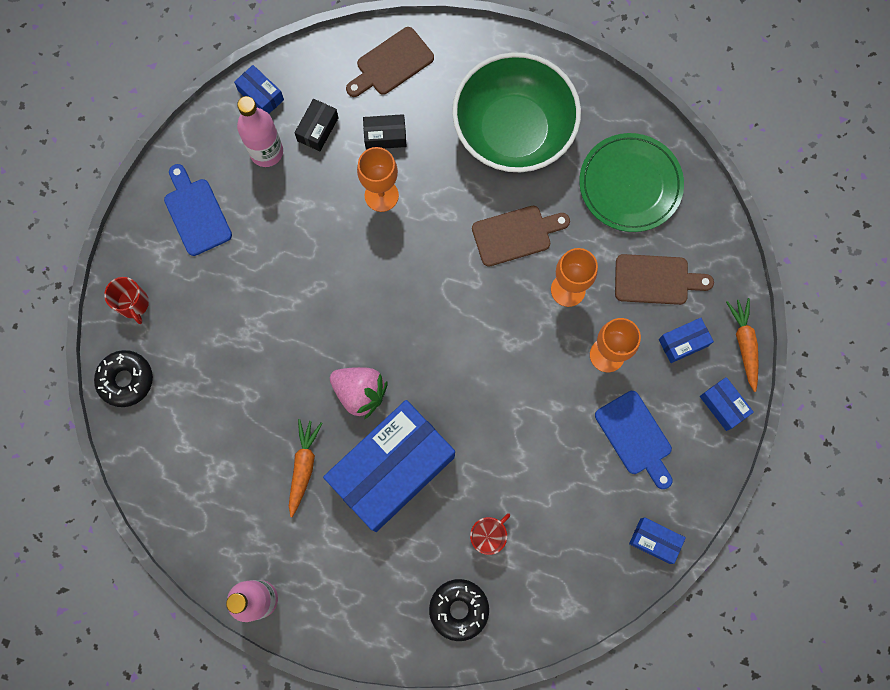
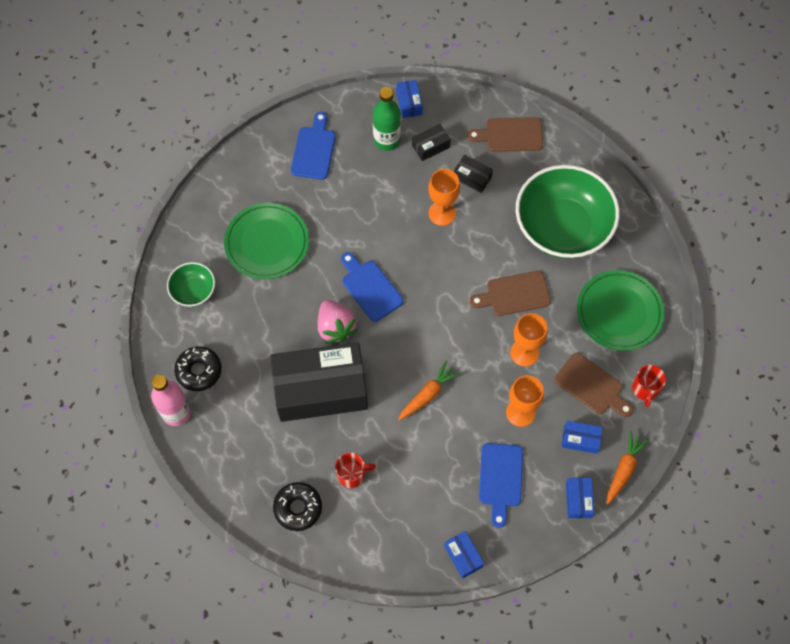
camera: 35 degrees right, 10 degrees down
black donut [94,350,153,407] -> black donut moved to [174,346,222,391]
red mug [104,277,149,324] -> red mug moved to [632,365,666,407]
pink bottle [237,96,283,167] -> green bottle [373,87,401,151]
orange carrot [289,419,323,517] -> orange carrot moved to [398,361,460,420]
blue box [323,400,455,532] -> black box [270,342,368,422]
brown cutting board [472,206,570,267] -> brown cutting board turned 150 degrees clockwise [470,271,551,316]
none -> green bowl [167,262,215,307]
none -> green plate [224,203,309,280]
none -> blue cutting board [341,252,403,322]

